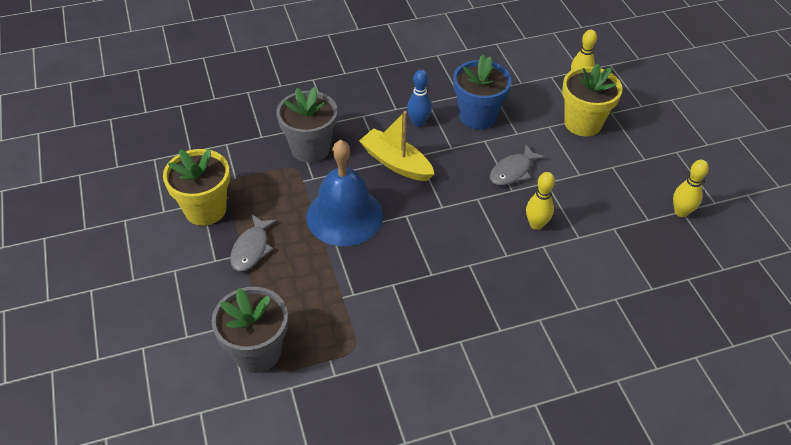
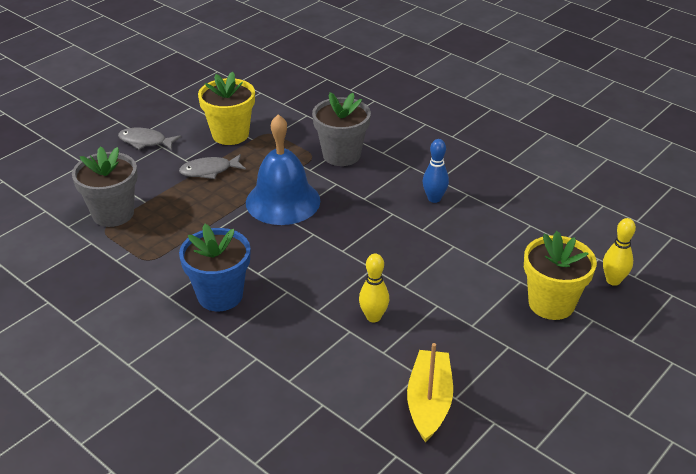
camera: 60 degrees right, 10 degrees down
yellow boat [359,111,434,181] -> yellow boat moved to [407,343,453,443]
blue flower pot [453,55,512,129] -> blue flower pot moved to [179,224,250,311]
grey fish [490,144,546,185] -> grey fish moved to [118,128,181,150]
yellow bowling pin [673,160,709,217] -> none

